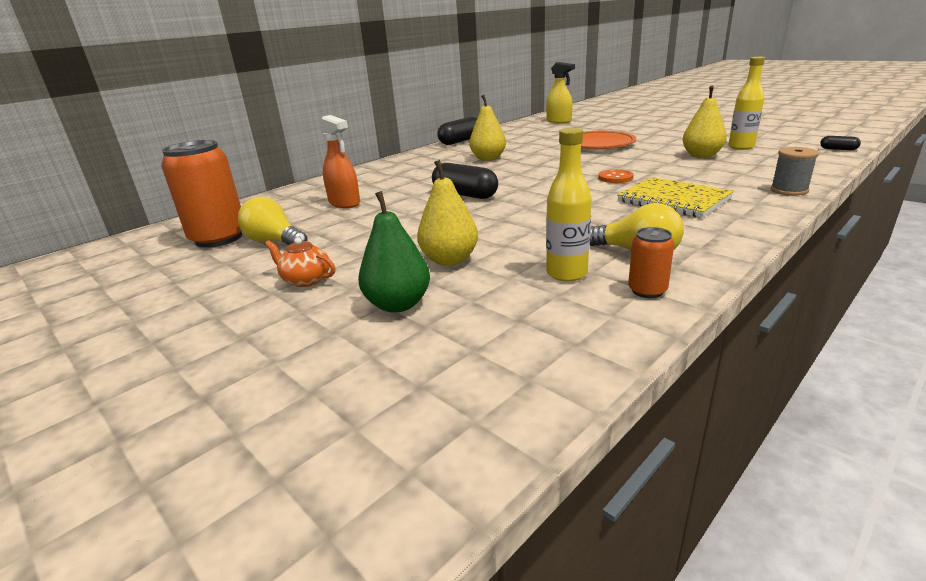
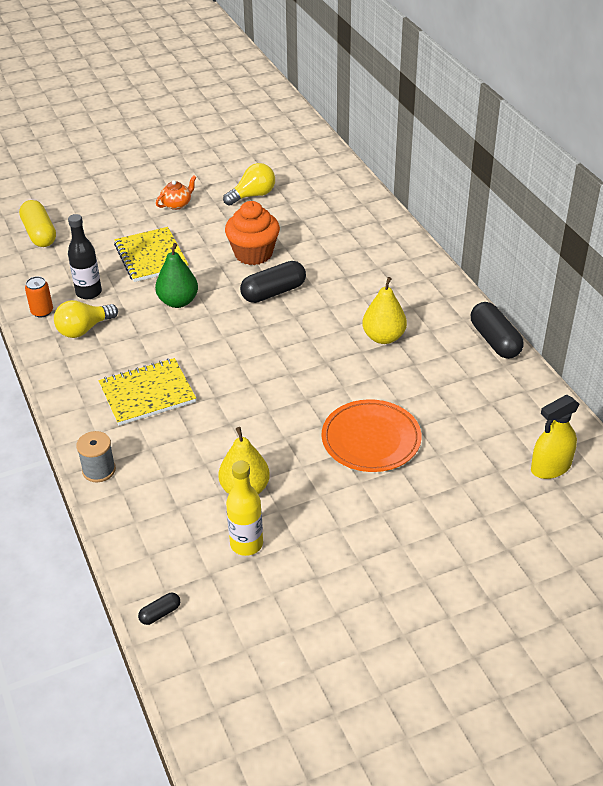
camera: 110 degrees right, 15 degrees up
orange can [161,140,242,248] -> none
orange spray bottle [319,115,360,208] -> none
green pear [358,191,430,313] -> green pear moved to [155,243,198,308]
yellow pear [417,160,478,266] -> yellow notebook [114,227,189,282]
yellow bottle [546,128,592,281] -> black bottle [68,214,102,299]
orange button [598,169,634,183] -> none
none -> yellow capsule [19,200,56,247]
none -> orange cupcake [225,201,280,265]

